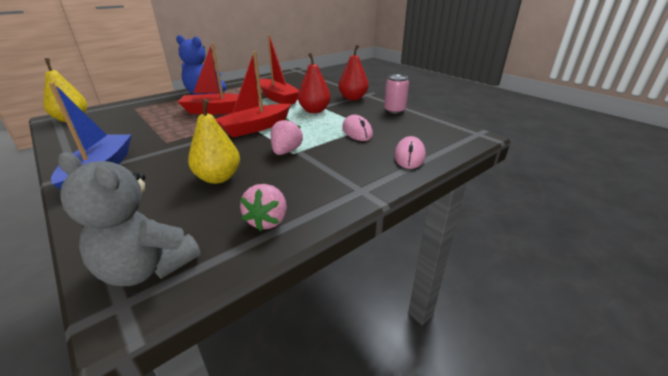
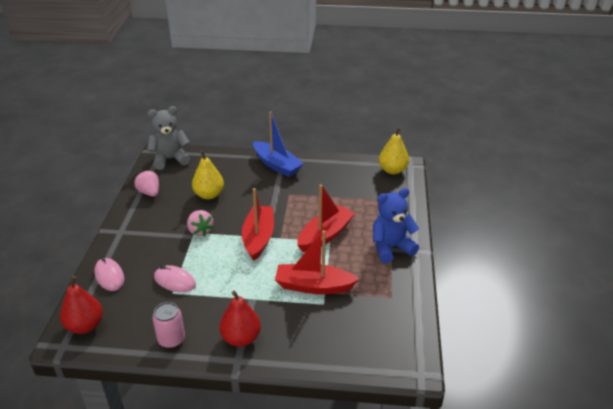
camera: 135 degrees right, 5 degrees up
red pear [298,53,331,113] -> red pear moved to [60,276,103,334]

